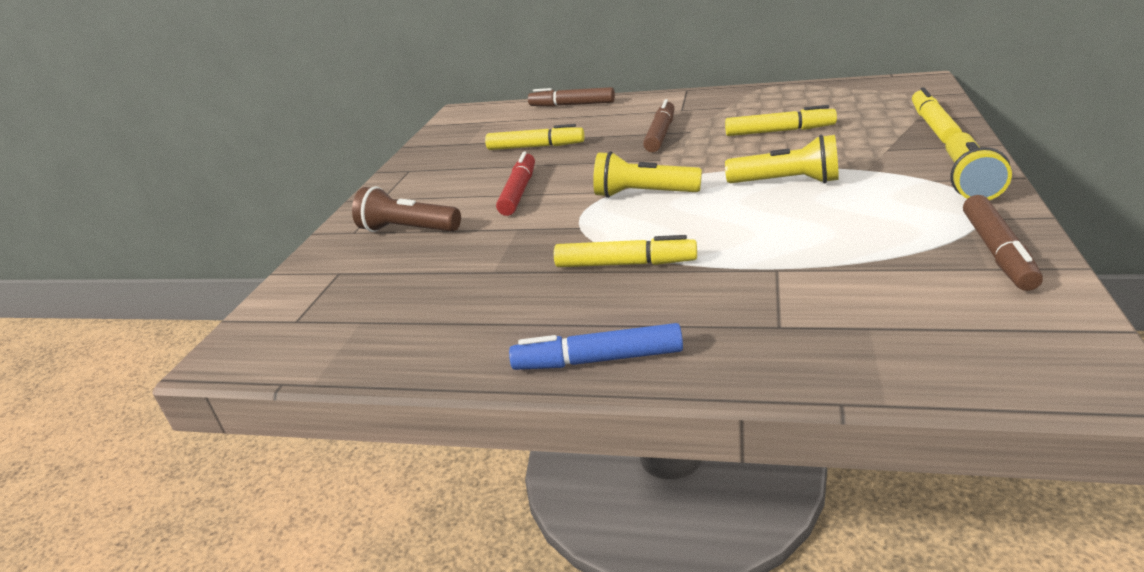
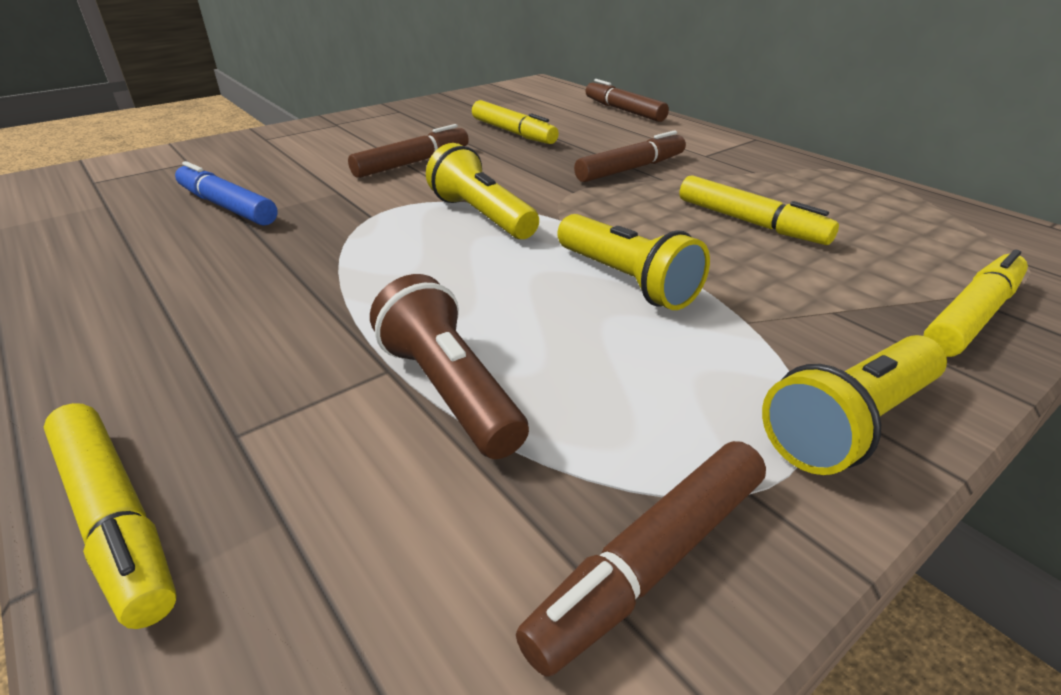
camera: 35 degrees right, 5 degrees up
brown flashlight [352,186,461,232] -> brown flashlight moved to [370,274,529,459]
red marker [496,151,535,216] -> brown marker [348,124,469,178]
blue marker [509,323,683,370] -> blue marker moved to [175,161,278,226]
yellow marker [554,235,697,267] -> yellow marker moved to [44,403,177,629]

